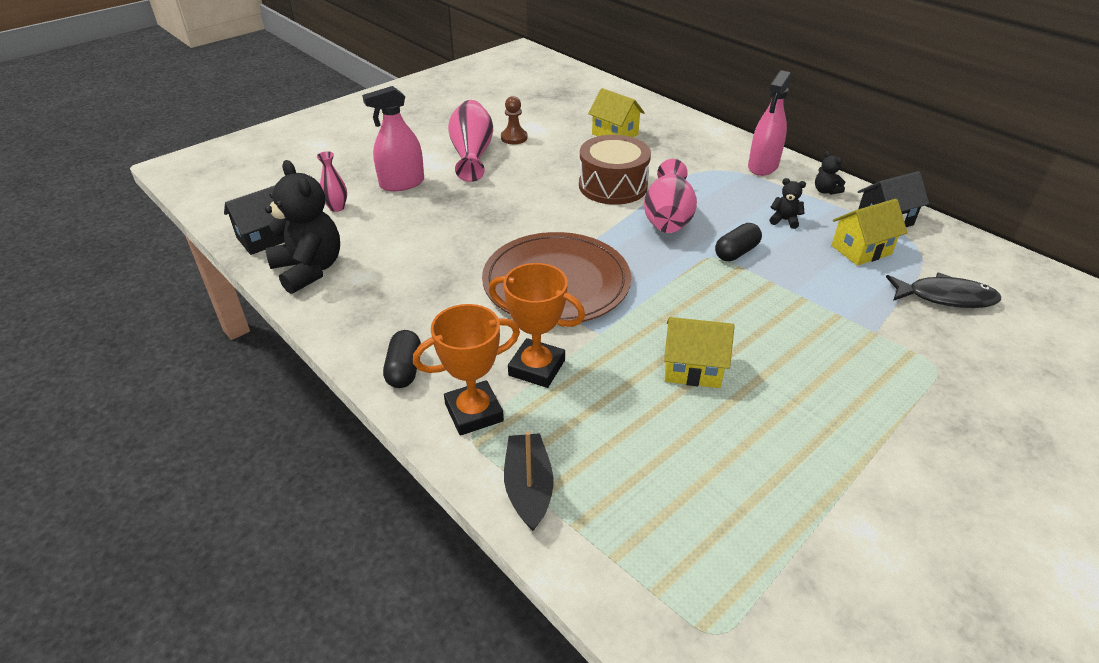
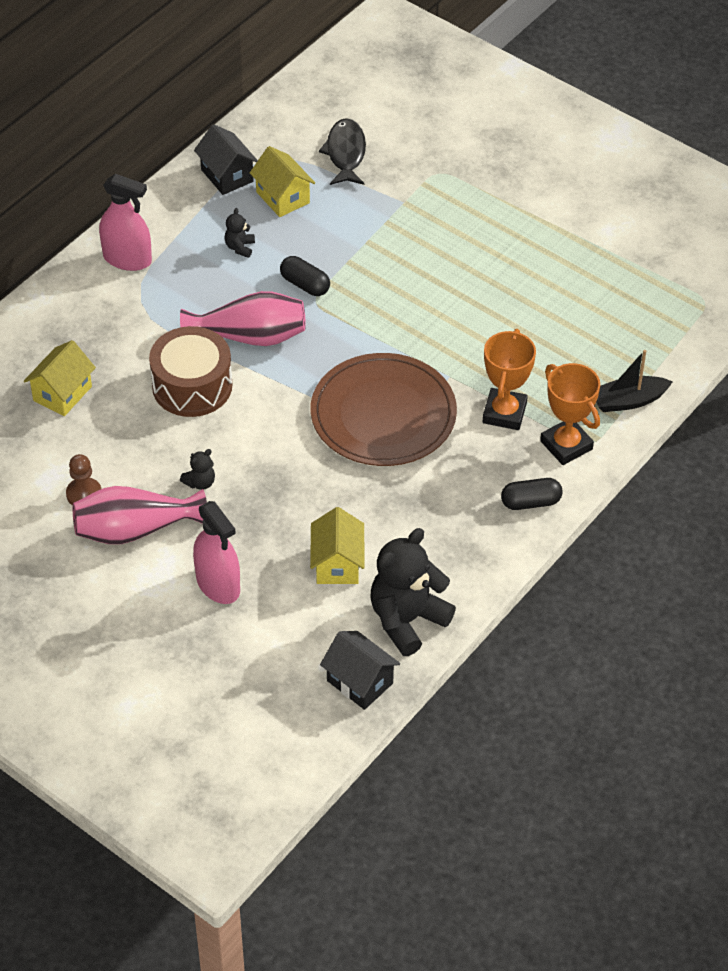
camera: 100 degrees left, 10 degrees up
pink vase [317,151,347,212] -> none
yellow house [664,317,735,388] -> yellow house moved to [310,507,365,584]
black teddy bear [815,151,845,195] -> black teddy bear moved to [180,449,215,490]

